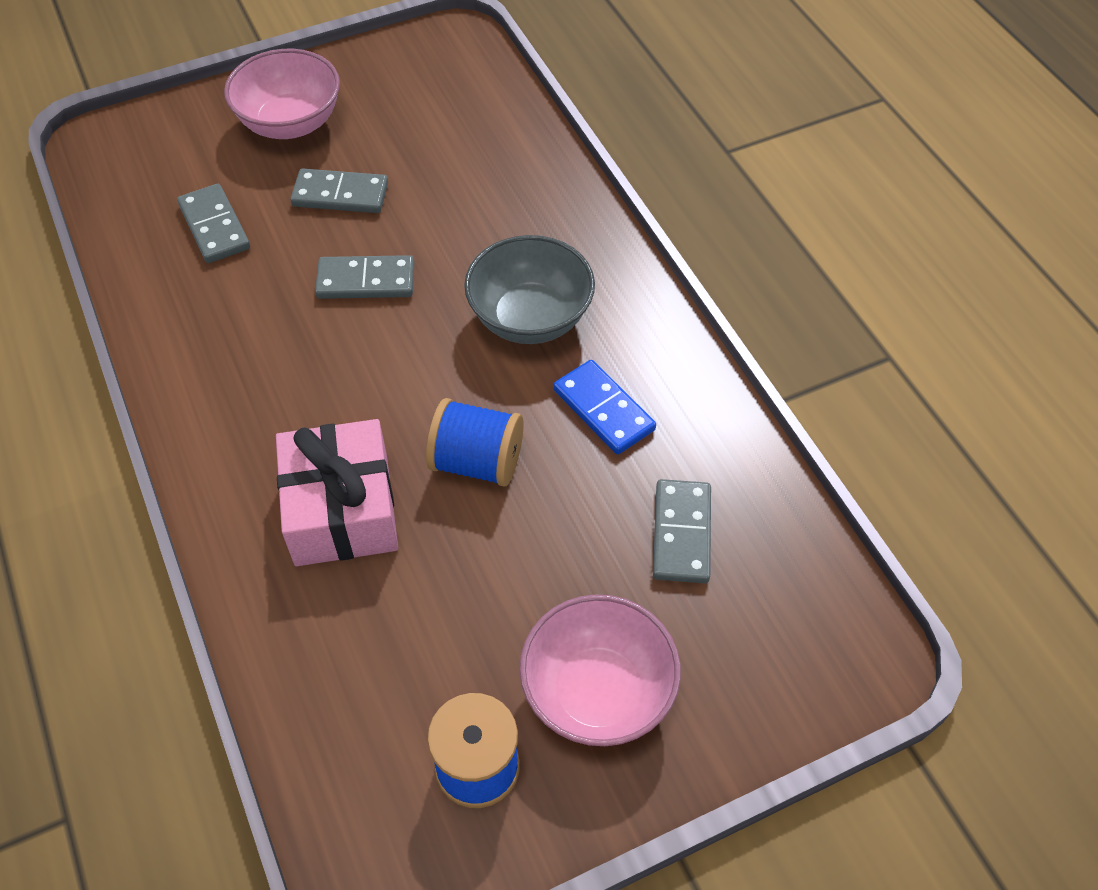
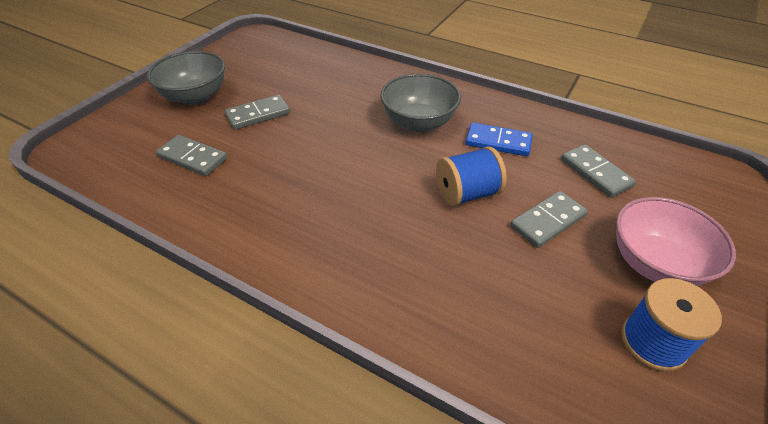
camera: 35 degrees left, 10 degrees down
pink bowl [224,49,340,139] -> grey bowl [147,51,225,105]
pink gift [276,419,398,566] -> none
grey domino [315,255,414,299] -> grey domino moved to [510,191,588,248]

